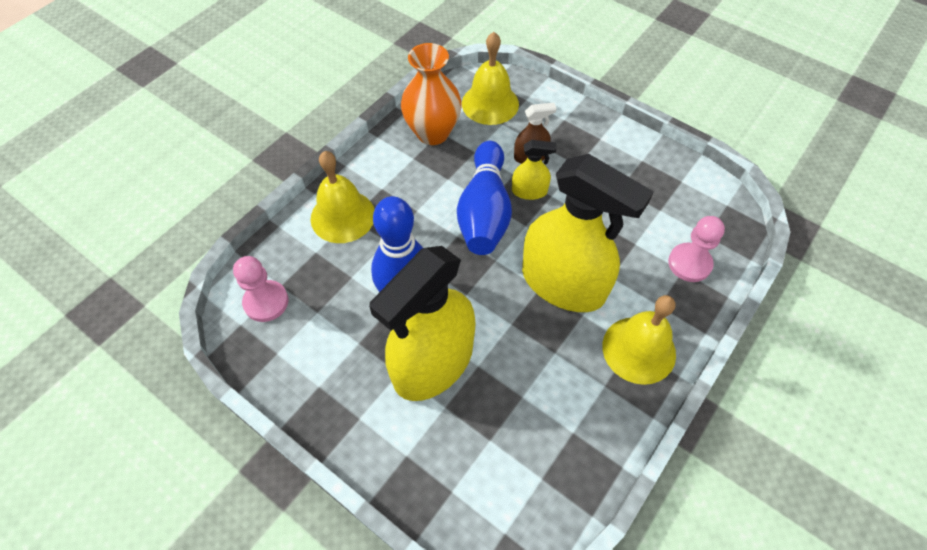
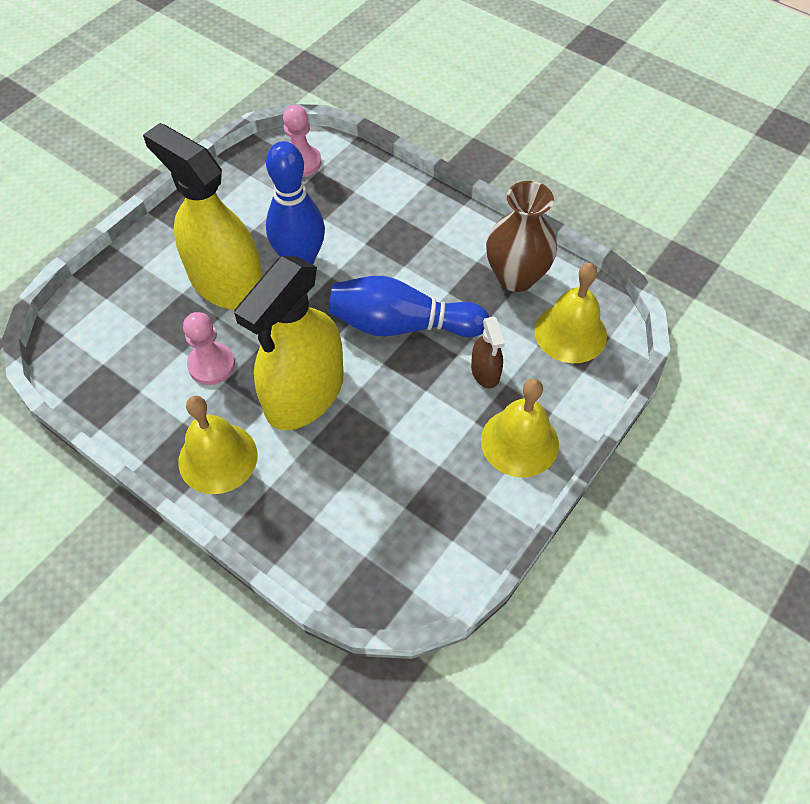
camera: 90 degrees right, 0 degrees up
yellow bell [311,151,375,243] -> yellow bell moved to [481,379,559,477]
orange vase [401,43,462,145] -> brown vase [486,181,557,292]
yellow spray bottle [512,140,556,200] -> none
pink pawn [668,216,725,282] -> pink pawn moved to [183,312,235,385]

